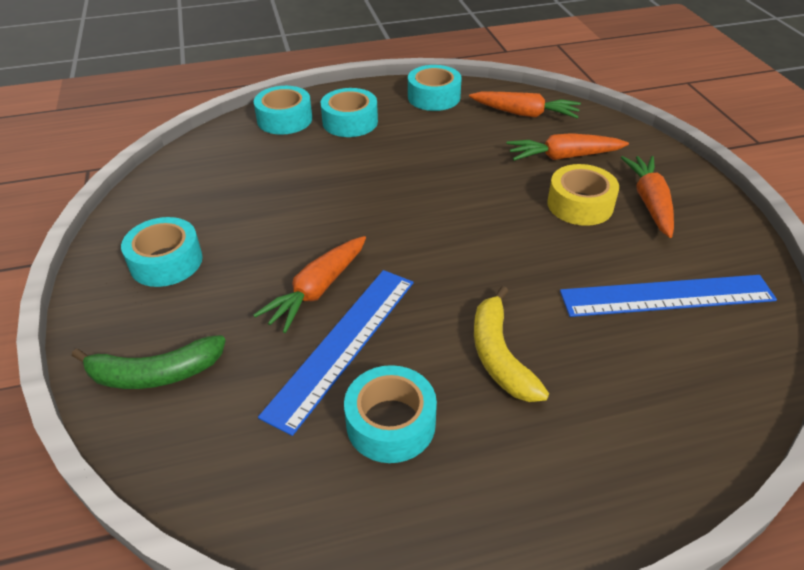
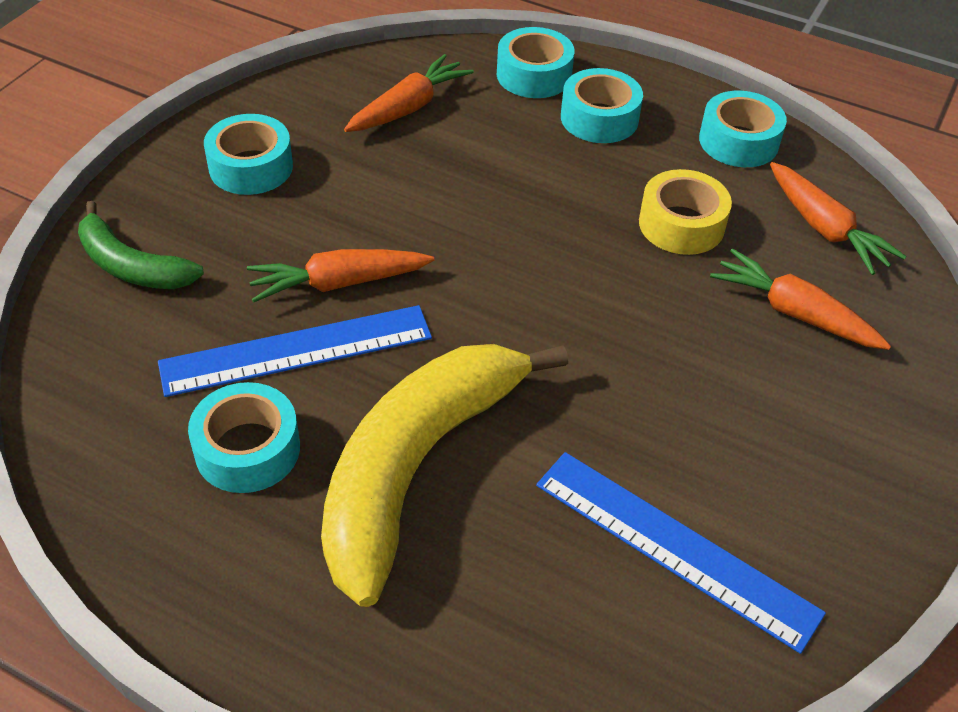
camera: 40 degrees right, 5 degrees up
yellow banana [474,286,549,402] -> yellow banana [321,344,568,607], size x1.89
yellow tape [547,164,619,226] -> yellow tape moved to [639,169,732,255]
orange carrot [621,156,674,238] -> orange carrot moved to [344,54,474,132]

